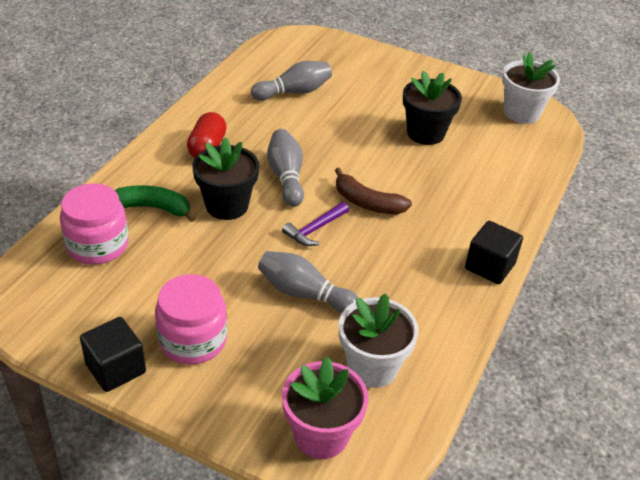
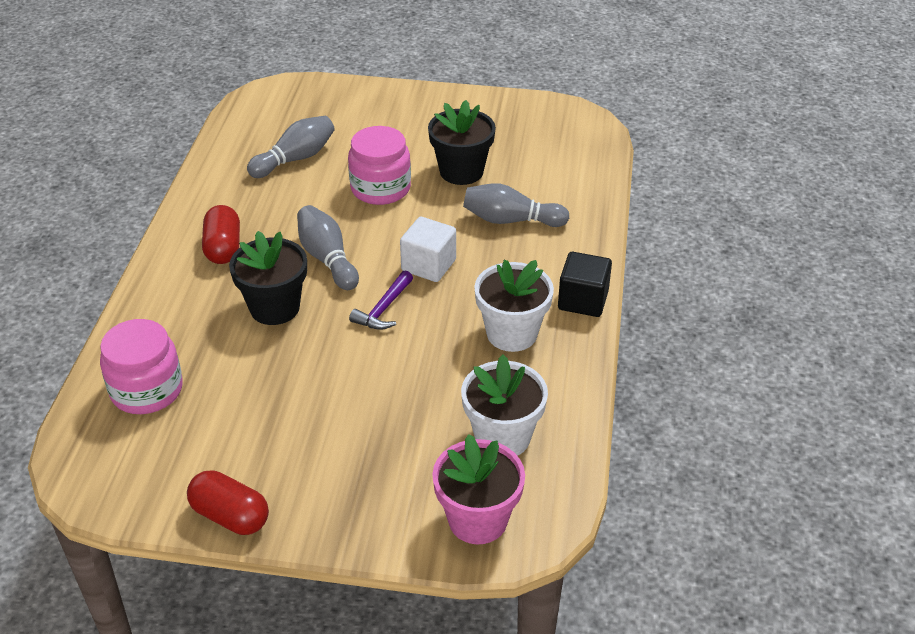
camera: 15 degrees left, 0 degrees up
black cube [80,317,146,392] -> red capsule [187,470,269,535]
green banana [115,185,195,222] -> none
pink jar [155,274,227,364] -> pink jar moved to [348,126,411,205]
grey bowling pin [258,251,359,313] -> grey bowling pin moved to [463,183,569,227]
brown banana [335,168,412,215] -> white cube [400,217,456,282]
white flower pot [502,52,560,124] -> white flower pot moved to [474,260,554,352]

